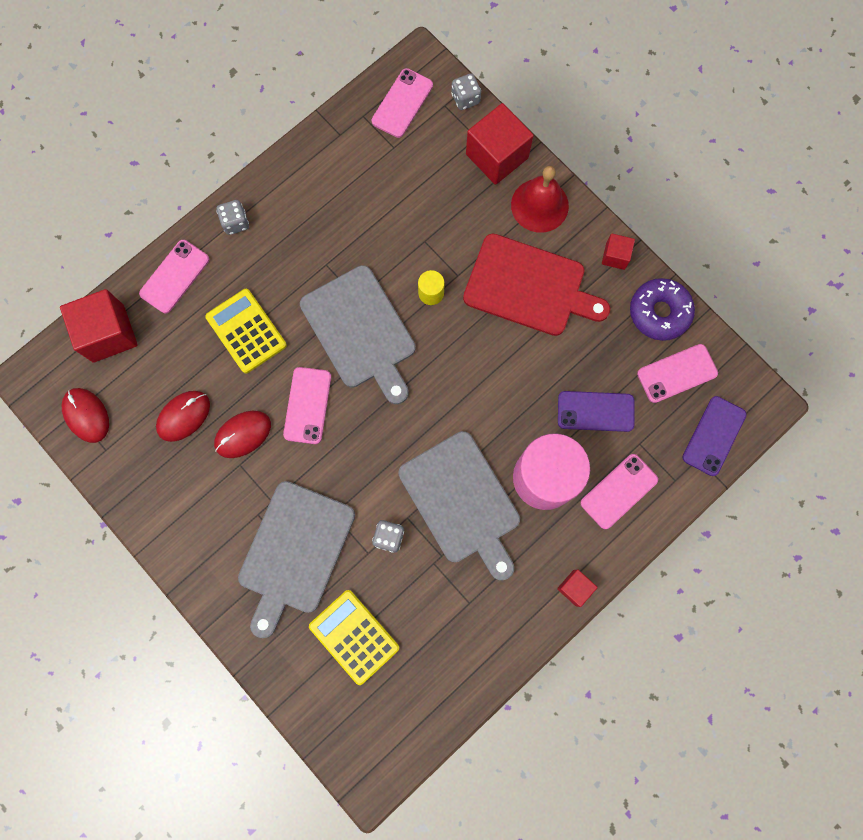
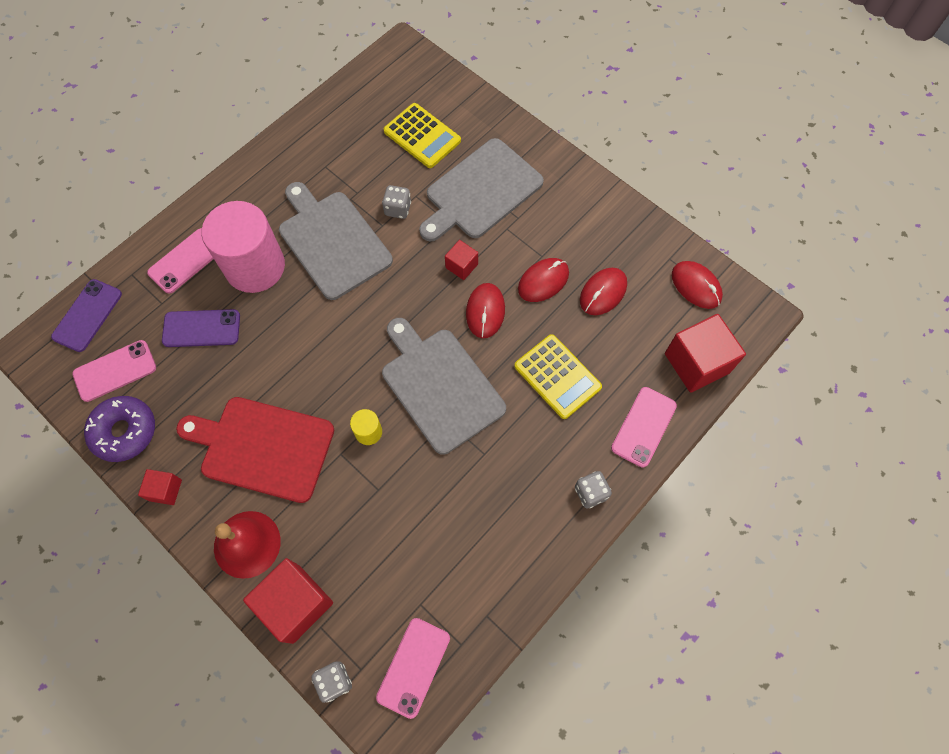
camera: 175 degrees right, 10 degrees down
grey cutting board [238,481,355,638] -> grey cutting board turned 150 degrees counterclockwise [419,138,544,242]
pink phone [283,367,331,444] -> red mouse [466,283,505,338]
red cube [557,569,598,607] -> red cube moved to [445,240,478,280]

